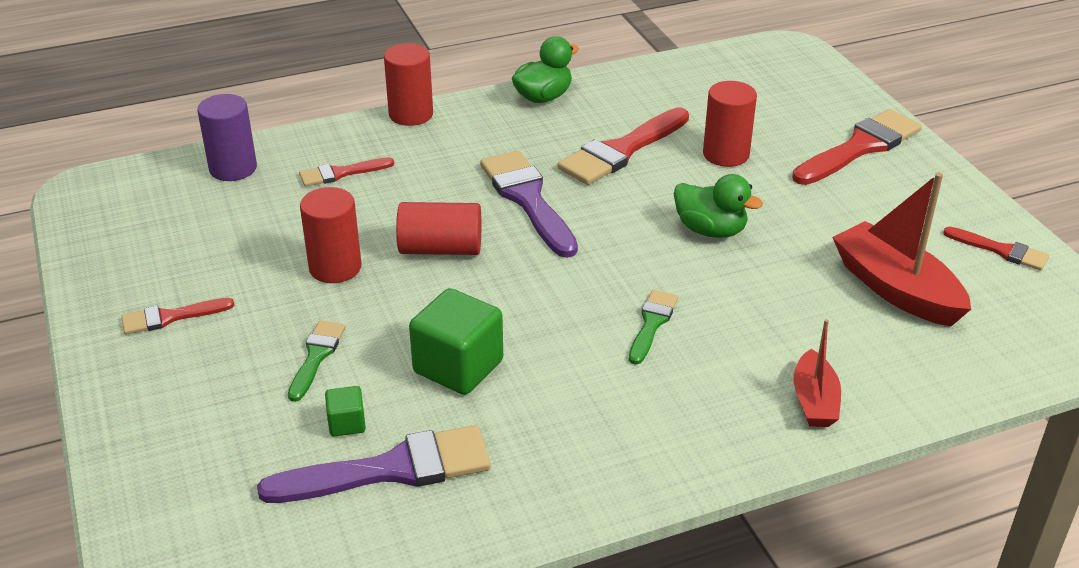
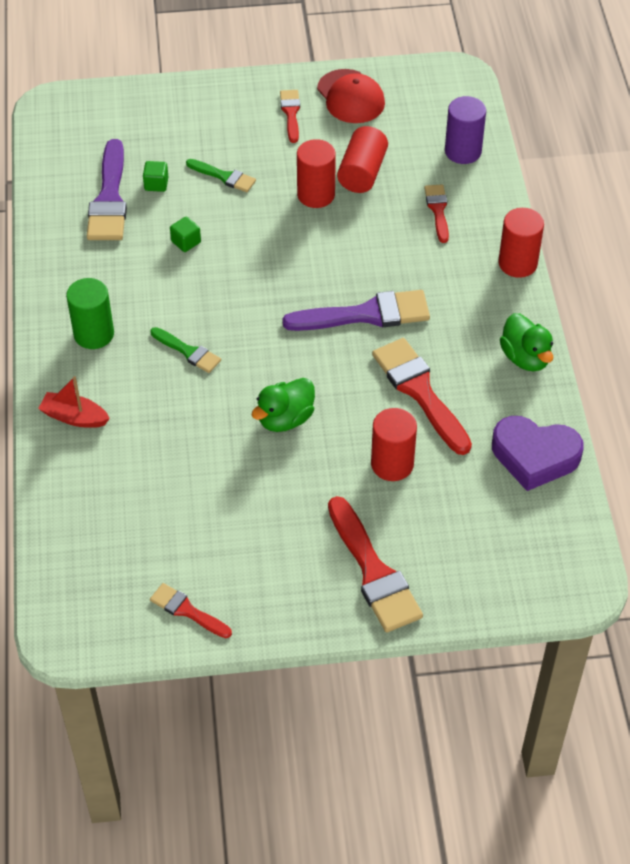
camera: 105 degrees right, 15 degrees up
red cylinder [396,202,481,255] -> red cylinder moved to [337,126,388,193]
green cube [409,288,503,395] -> green cube [170,216,201,252], size x0.49
red boat [832,173,971,326] -> none
red brush [943,227,1049,271] -> red brush turned 75 degrees clockwise [150,583,232,638]
none -> green cylinder [66,278,114,349]
none -> red cap [317,69,385,123]
none -> purple heart [492,416,584,491]

